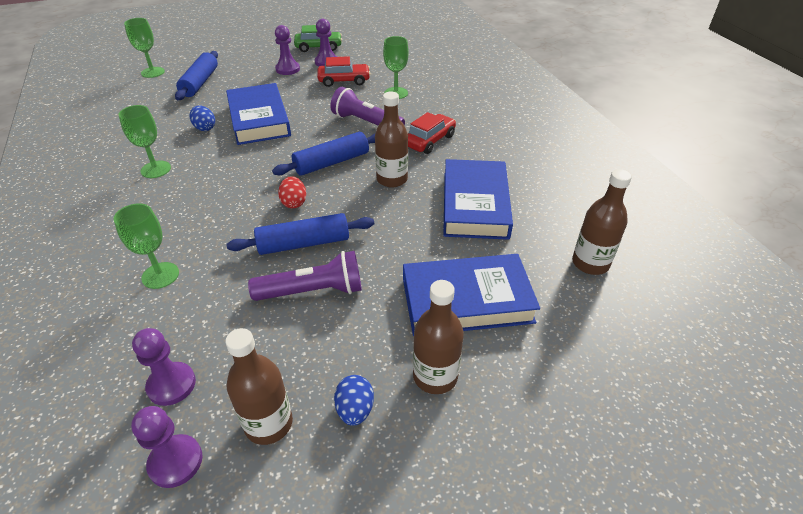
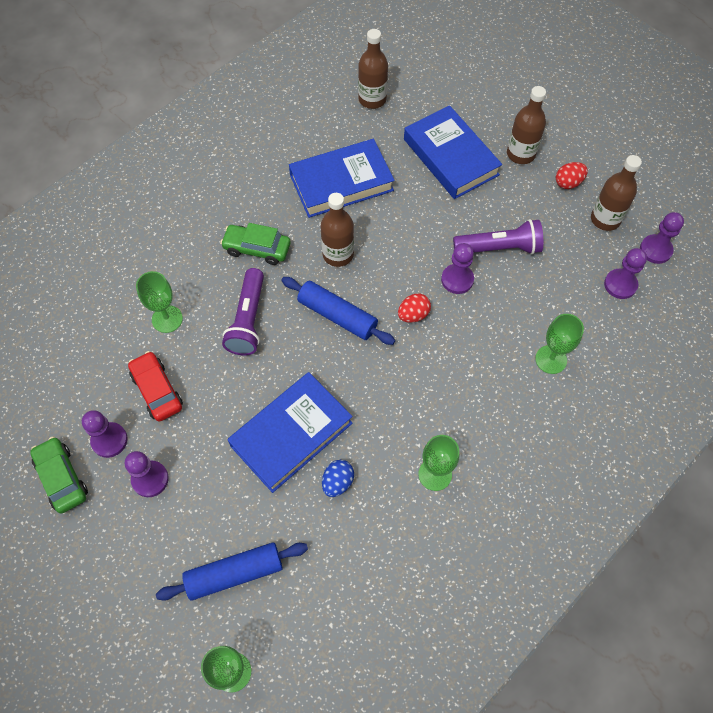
camera: 115 degrees left, 20 degrees up
blue rolling pin [226,213,374,255] -> purple pawn [441,243,474,294]
purple flashlight [248,251,362,301] -> purple flashlight turned 120 degrees clockwise [453,219,543,254]
blue egg [334,375,374,426] -> red egg [556,162,588,189]
red car [408,112,456,154] -> green car [220,223,290,265]

